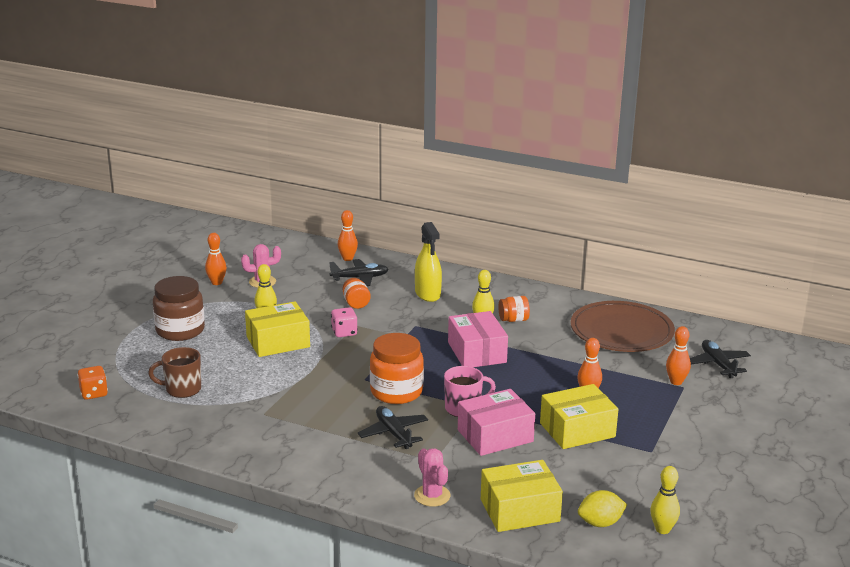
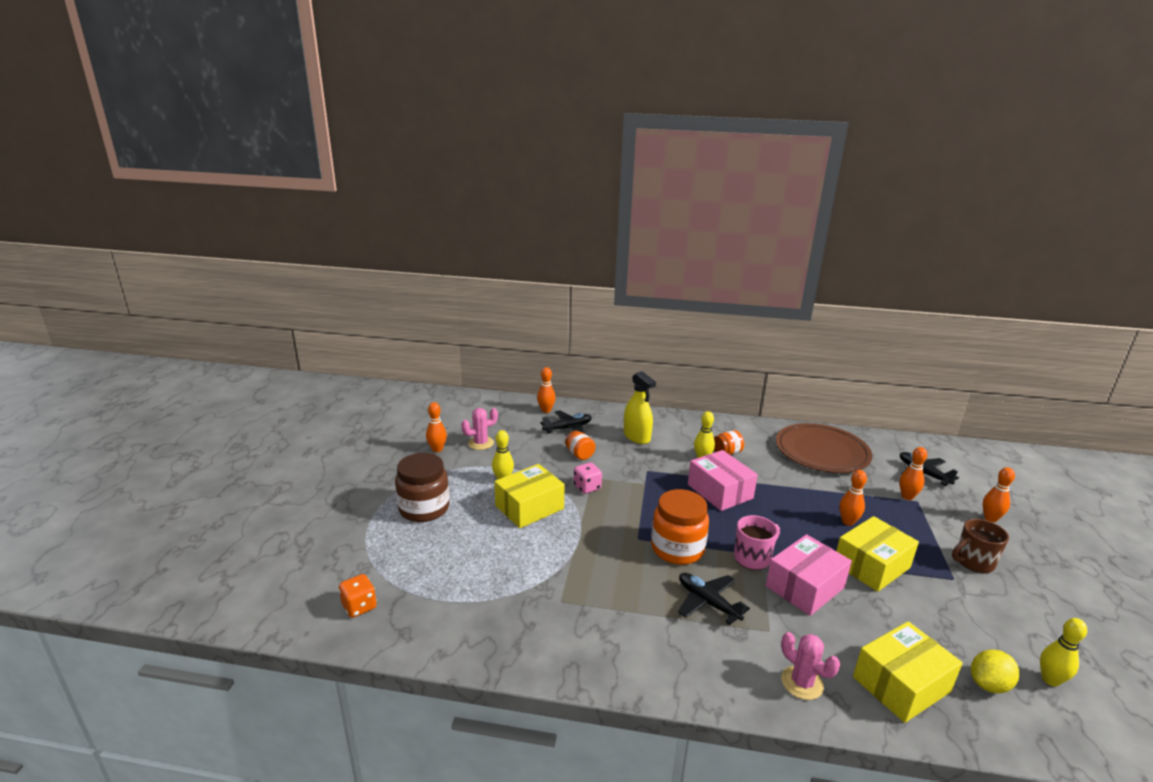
camera: 15 degrees left, 0 degrees up
brown mug [148,347,201,398] -> brown mug moved to [952,519,1009,573]
none -> orange bowling pin [983,467,1015,522]

